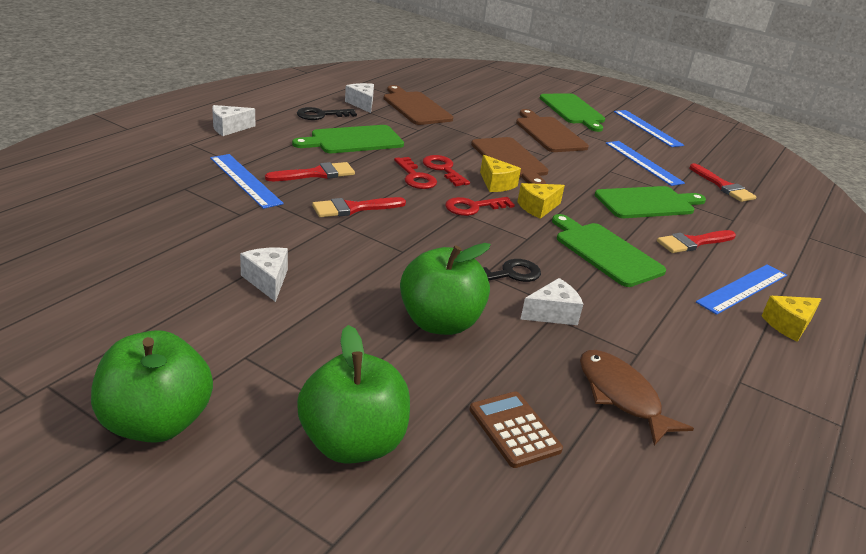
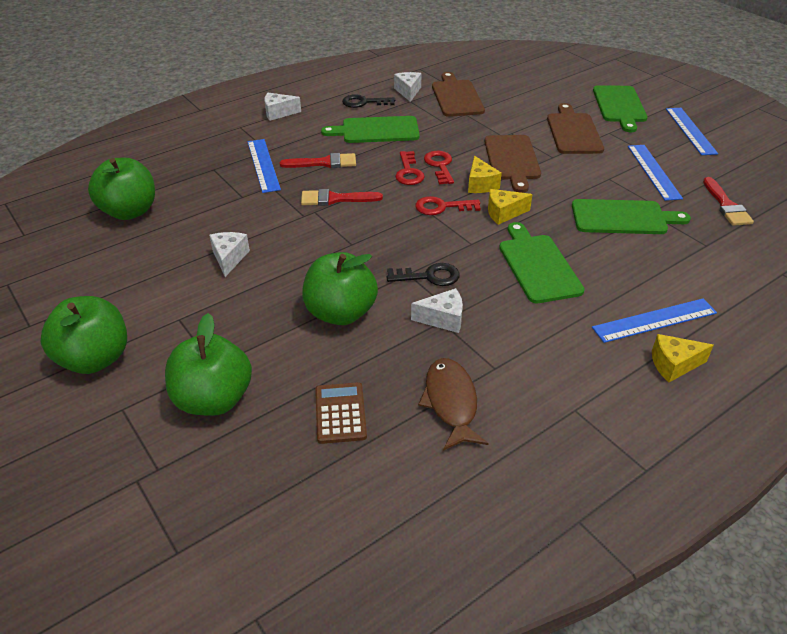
camera: 25 degrees right, 10 degrees up
red brush [657,230,736,253] -> none
none -> green apple [88,158,155,220]

